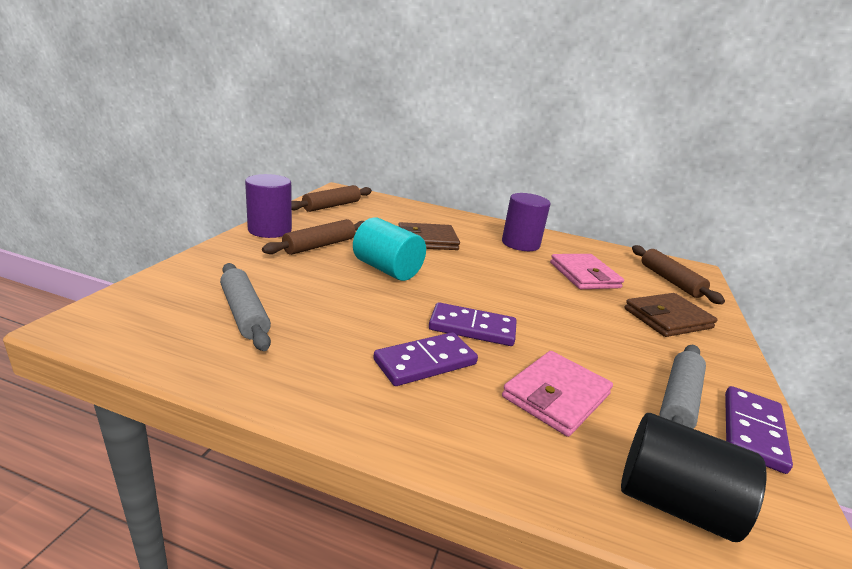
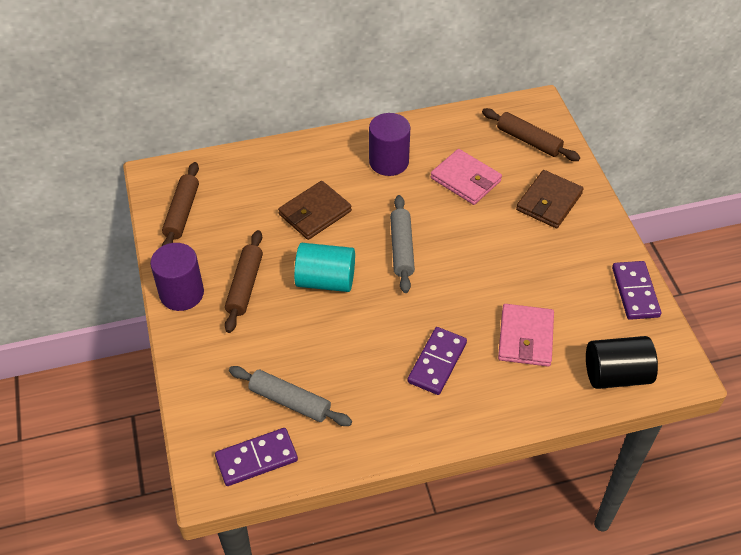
camera: 30 degrees left, 25 degrees up
purple domino [429,302,517,346] -> purple domino moved to [215,428,298,486]
grey rolling pin [659,345,706,429] -> grey rolling pin moved to [390,195,415,293]

